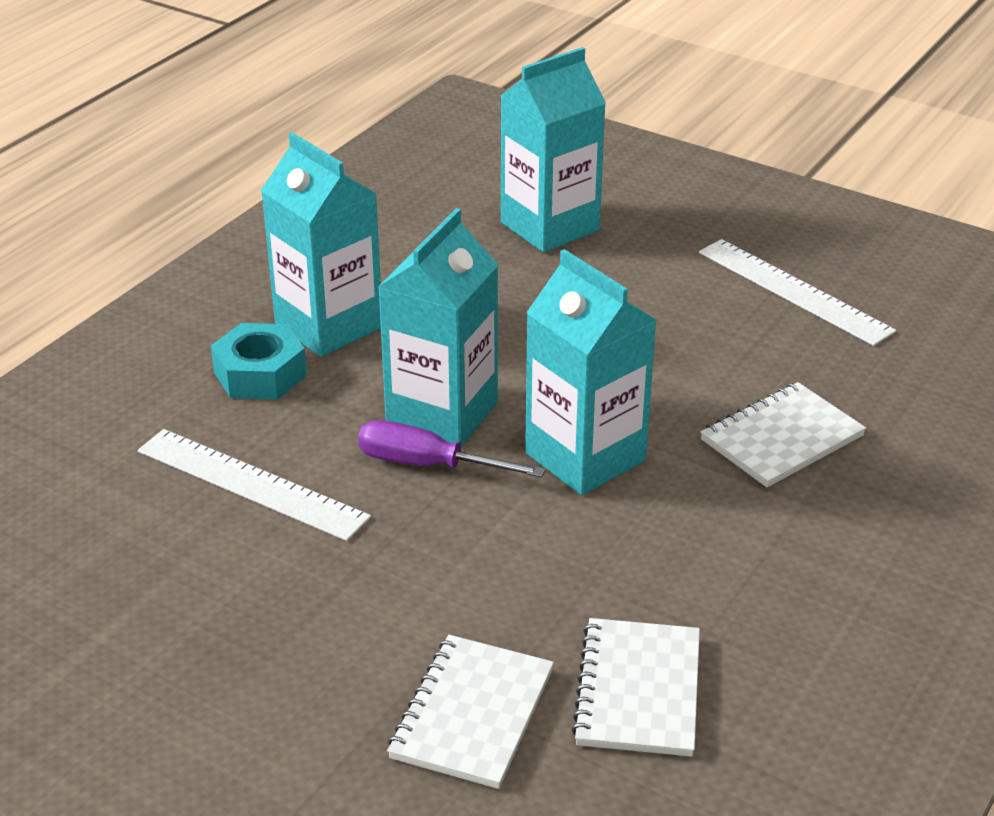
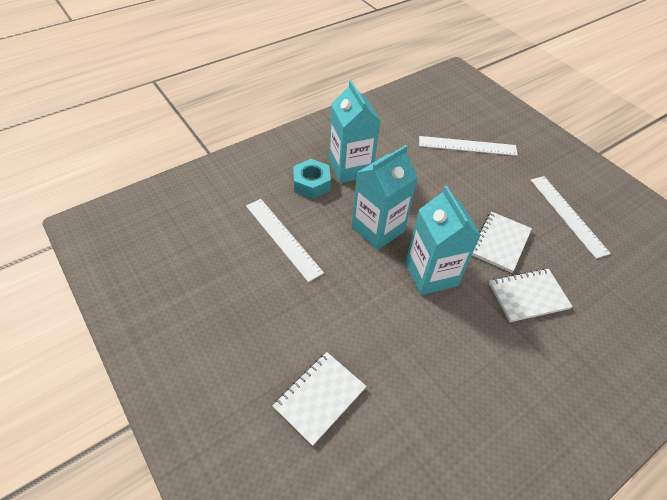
camera: 20 degrees right, 15 degrees up
purple screwdriver [358,420,545,477] -> none
turquoise carton [501,47,606,252] -> white ruler [419,136,518,156]
white notebook [571,618,700,757] -> white notebook moved to [472,212,532,273]

